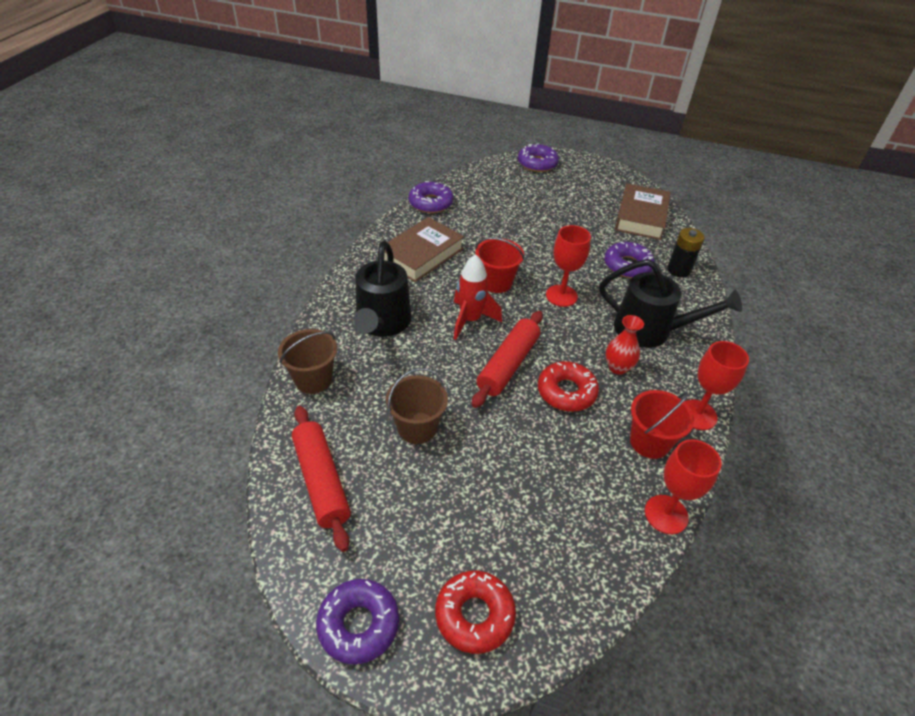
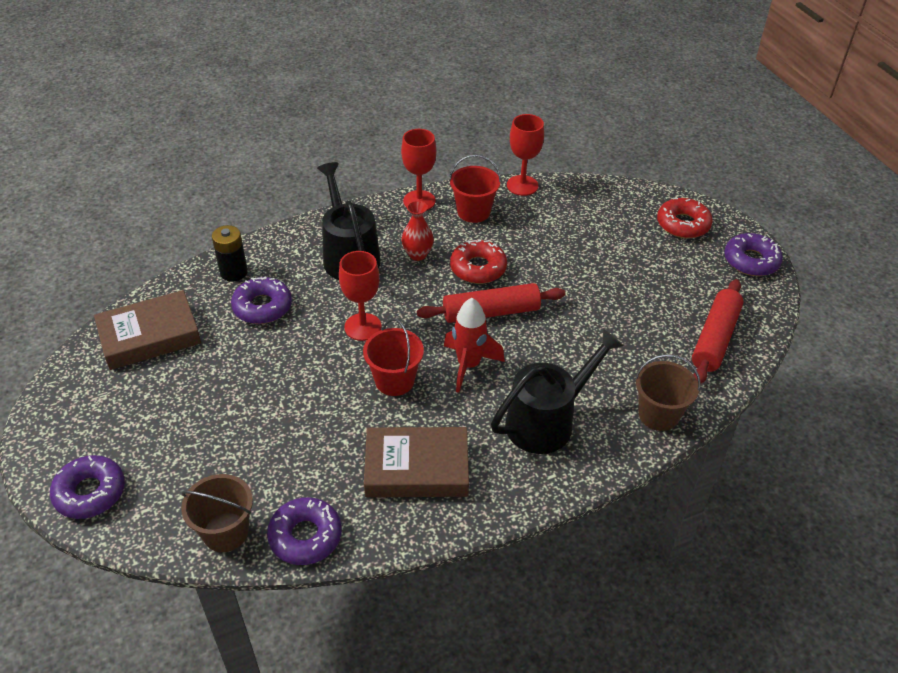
camera: 130 degrees left, 0 degrees up
brown bucket [386,368,448,444] -> brown bucket moved to [181,474,253,552]

